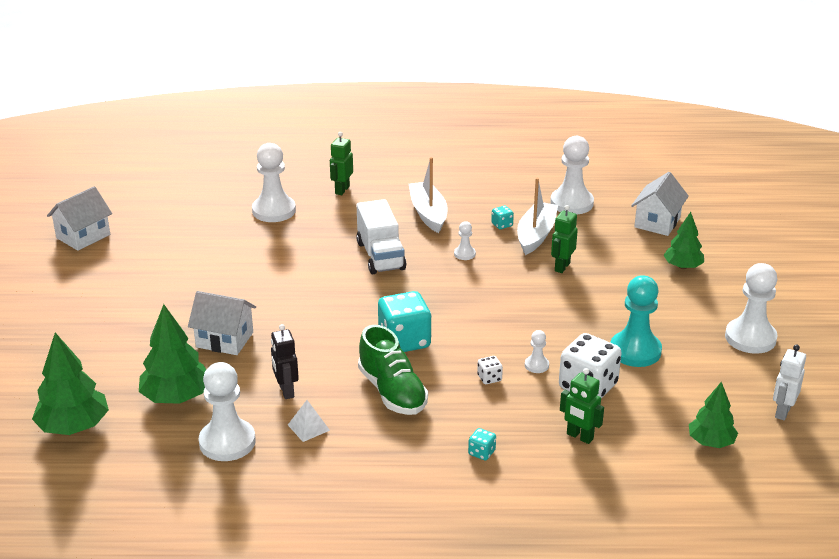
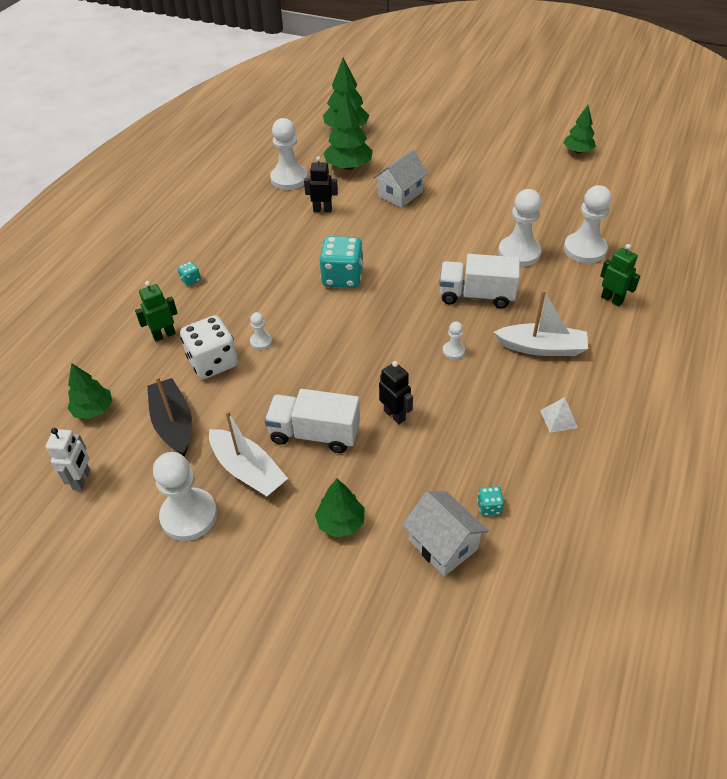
camera: 115 degrees right, 15 degrees up
white house [47,186,112,251] -> green tree [564,105,596,154]
white pyramid [288,400,330,442] -> white pyramid moved to [540,397,578,433]
green shoe [358,325,428,415] -> none
white dice [477,356,503,384] -> none
turquoise dice [491,206,514,229] -> turquoise dice moved to [477,486,504,516]
white boat [517,178,558,255] -> white boat moved to [209,410,288,497]
white pawn [550,136,594,215] -> white pawn moved to [498,189,541,267]
green robot [551,205,578,273] -> black robot [379,361,413,424]
turquoise pawn [611,275,662,367] -> none
white robot [773,344,806,421] -> white robot turned 45 degrees clockwise [46,428,90,491]
none -> black boat [147,377,192,457]
none -> white truck [265,389,360,453]

